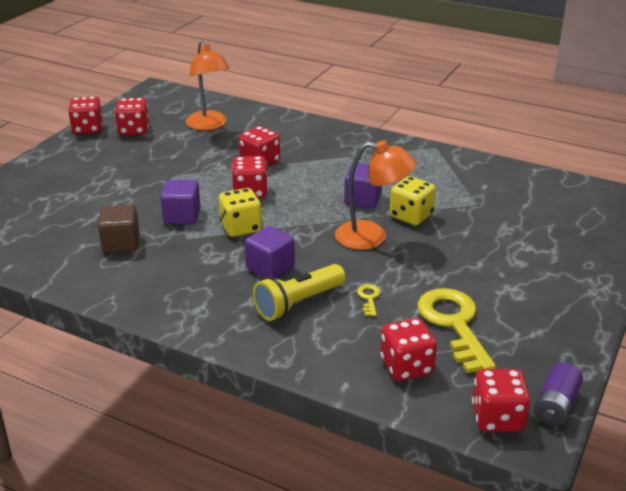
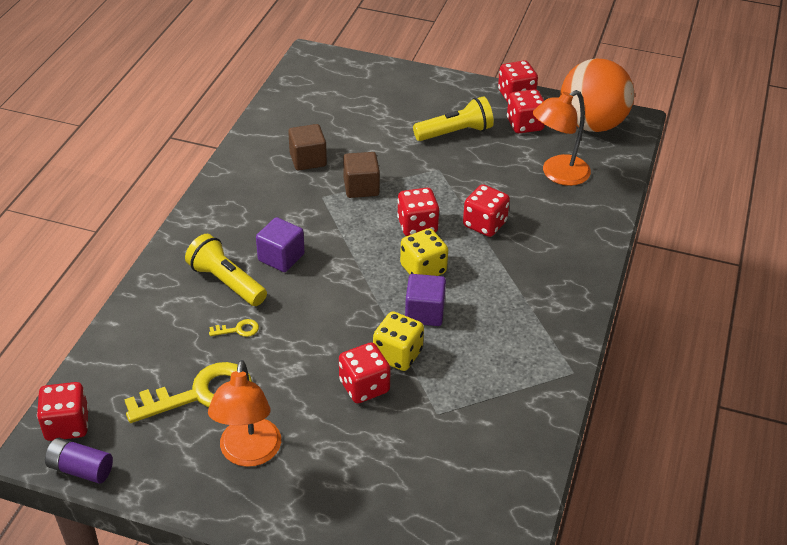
camera: 80 degrees right, 10 degrees up
purple cube [160,180,201,224] -> brown cube [343,152,380,198]
yellow dice [219,188,262,237] -> yellow dice moved to [400,228,448,276]
orange lamp [335,140,416,250] -> orange lamp moved to [208,360,281,467]
red dice [380,318,437,381] -> red dice moved to [339,342,391,403]
none -> yellow flashlight [413,96,494,141]
none -> orange ball [560,58,634,132]

